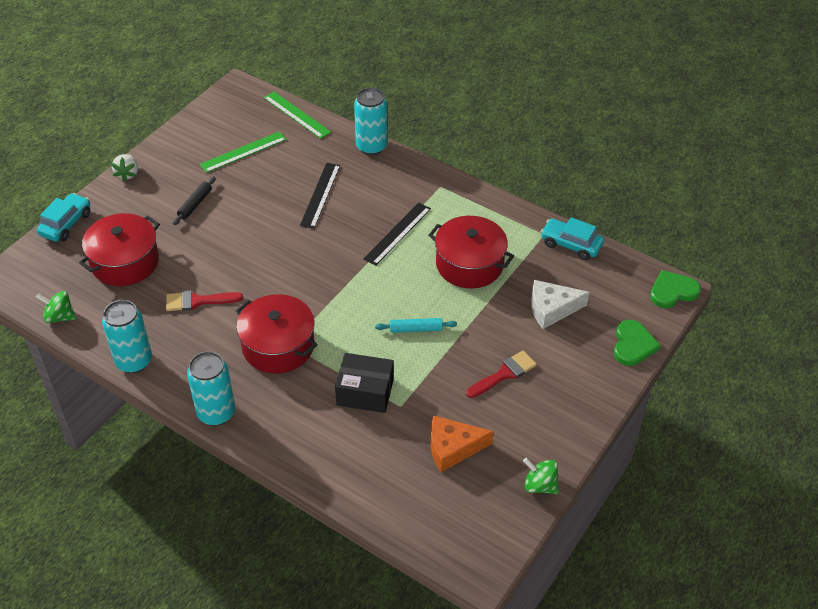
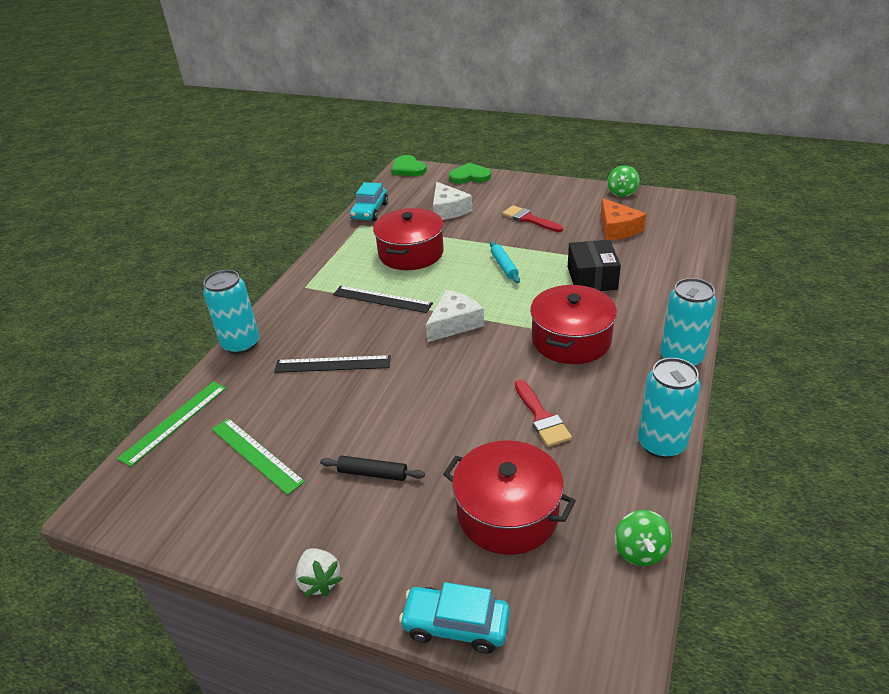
camera: 100 degrees left, 10 degrees down
white strawberry [111,154,138,182] -> white strawberry turned 75 degrees clockwise [295,548,343,597]
none -> white cheese [426,290,484,342]

